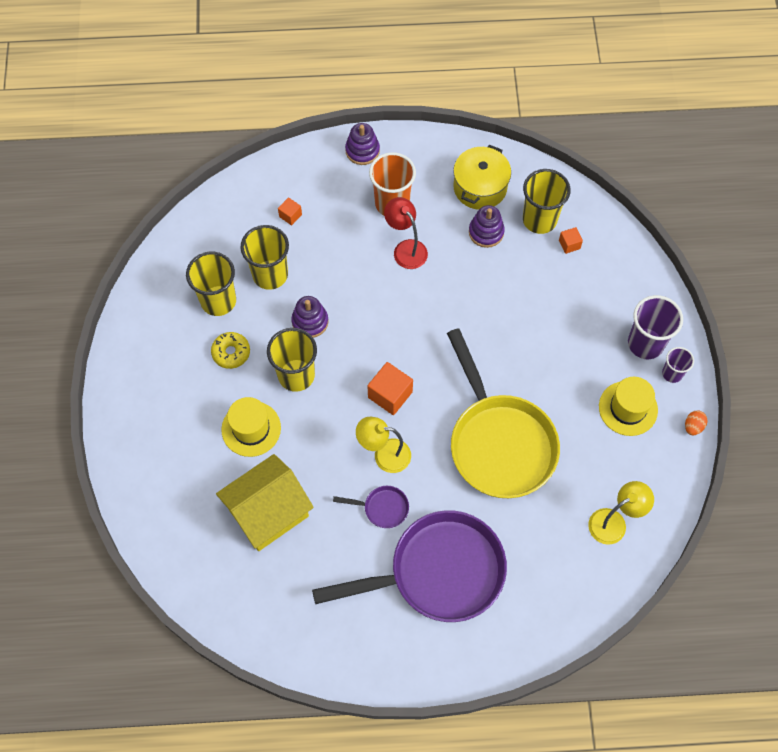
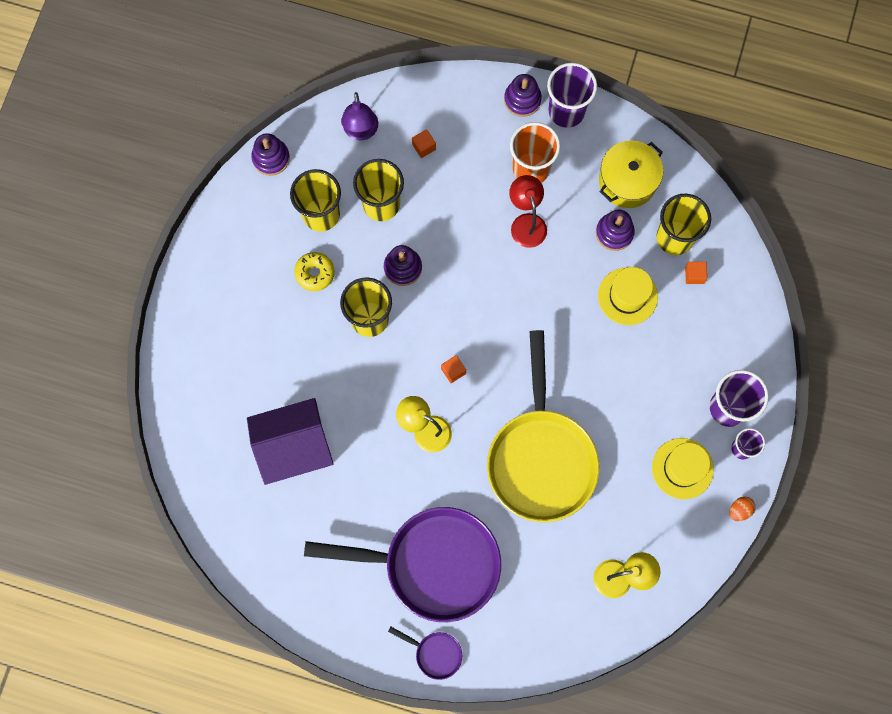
camera: 20 degrees right, 10 degrees up
yellow house [216,454,314,551] -> purple house [247,398,334,485]
yellow hat [221,397,281,457] -> yellow hat moved to [598,267,658,325]
purple pan [333,486,409,528] -> purple pan moved to [388,627,462,680]
orange cube [368,362,413,415] -> orange cube [441,355,466,383], size x0.55
none -> purple stacking toy [251,133,290,176]
none -> purple lamp [341,92,378,140]
none -> purple cup [547,63,597,128]

